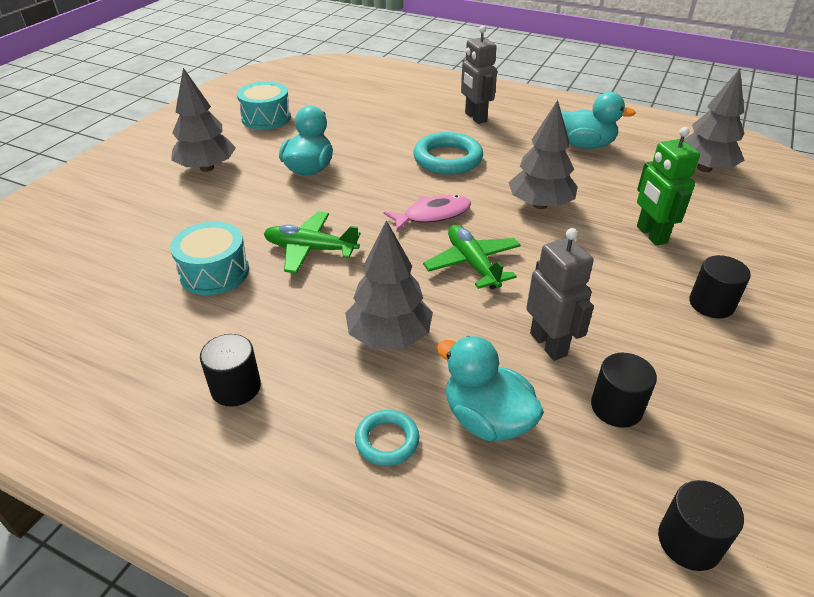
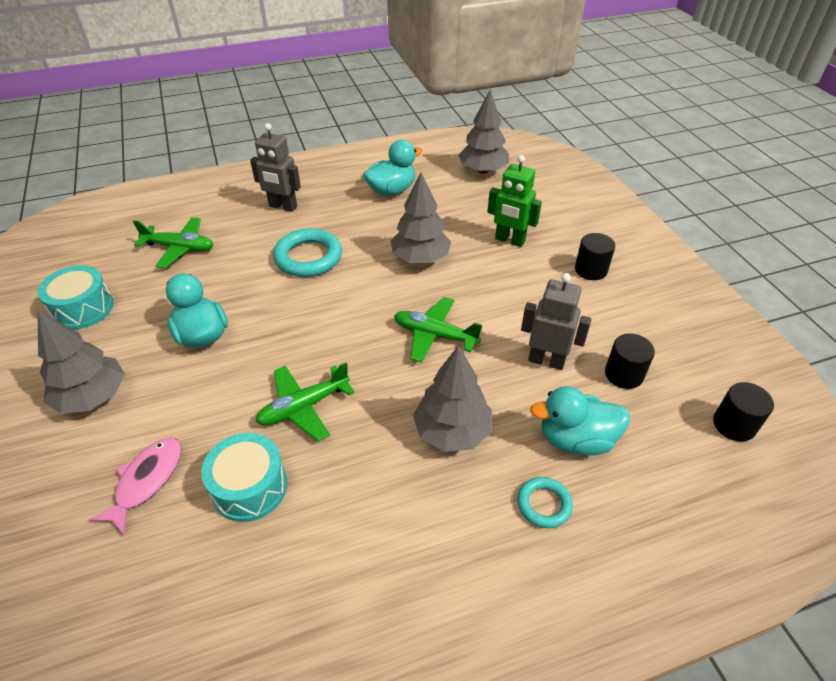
camera: 45 degrees left, 5 degrees up
black cylinder [200,334,261,407] -> none
pink fish [384,195,471,231] -> pink fish moved to [89,438,182,535]
none -> green plane [133,217,213,268]

